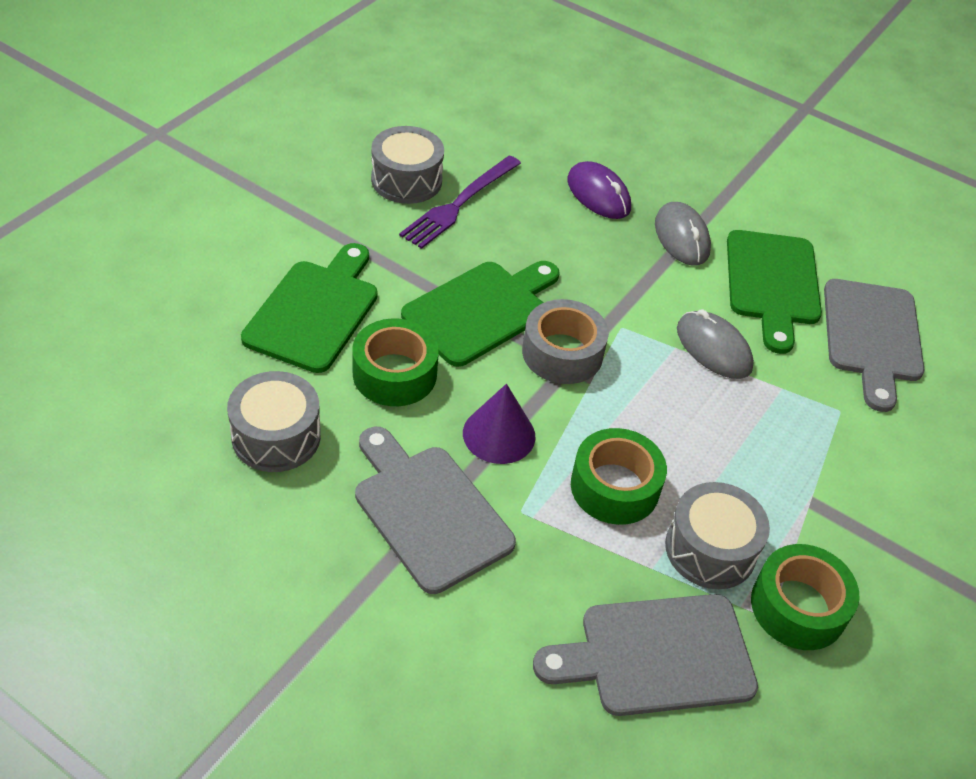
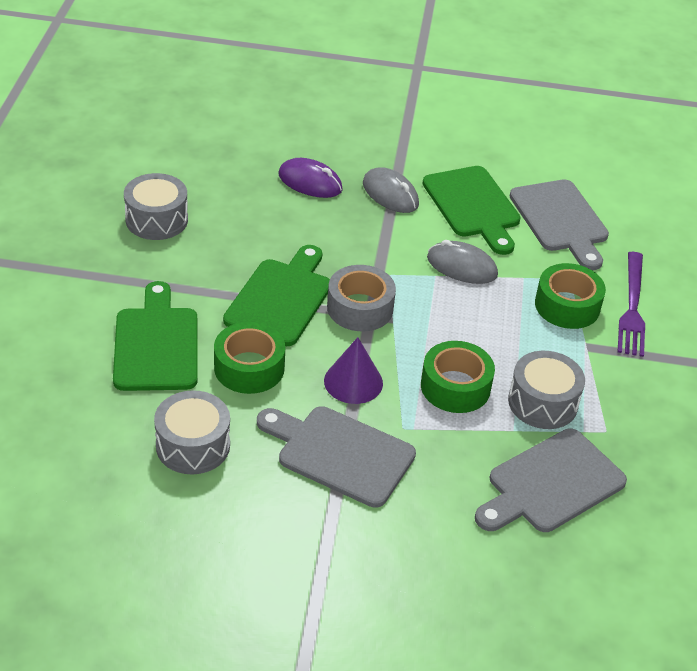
camera: 25 degrees left, 5 degrees down
purple fork [399,155,521,249] -> purple fork moved to [618,252,645,357]
green tape [751,544,860,650] -> green tape moved to [535,263,606,329]

